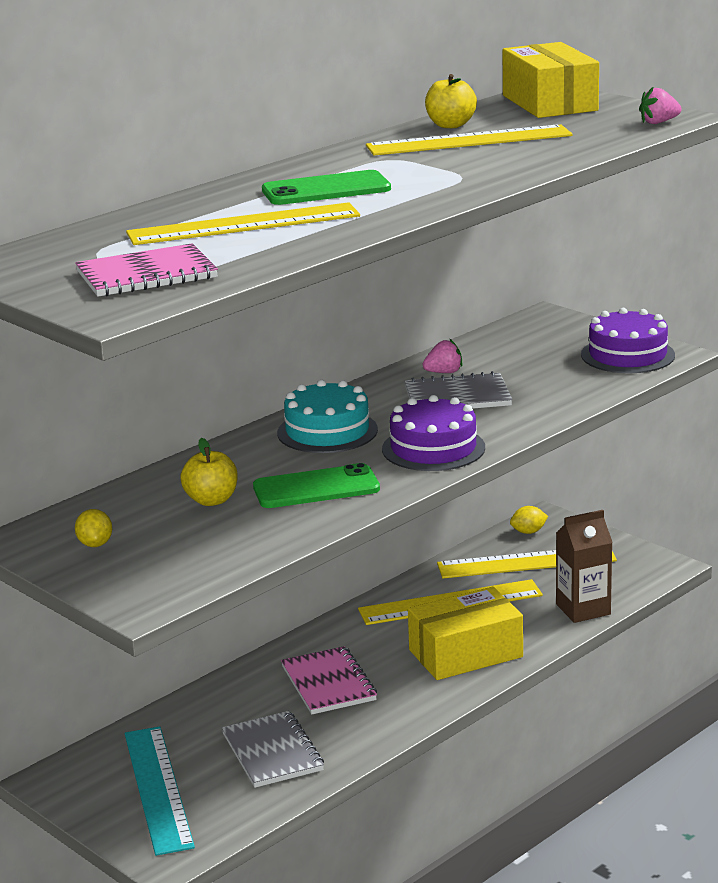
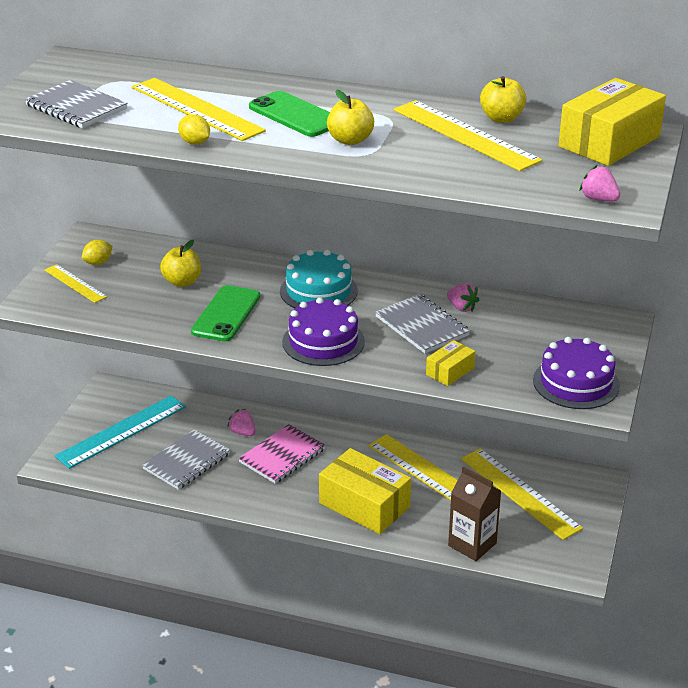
camera: 60 degrees right, 10 degrees up
pink notebook [75,243,218,297] -> grey notebook [25,80,128,128]
green phone [253,463,380,508] -> green phone turned 60 degrees clockwise [191,285,260,342]
yellow lemon [510,506,548,534] -> yellow lemon moved to [178,114,210,145]
none -> yellow ruler [44,264,107,303]
none -> pink strawberry [227,409,255,436]
none -> yellow apple [327,89,374,145]
none -> yellow box [426,340,475,386]

